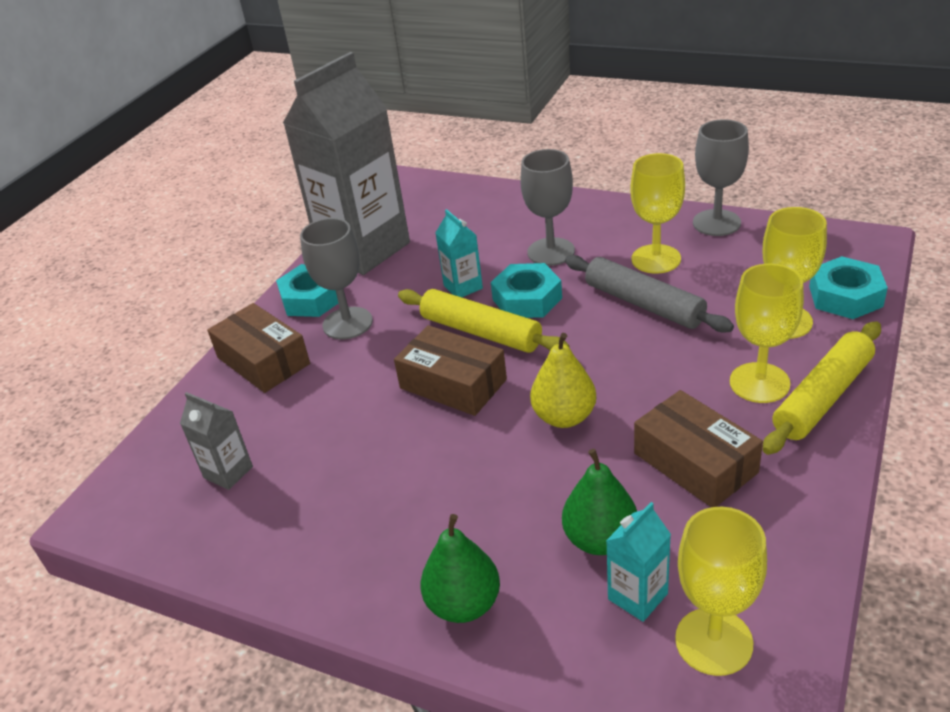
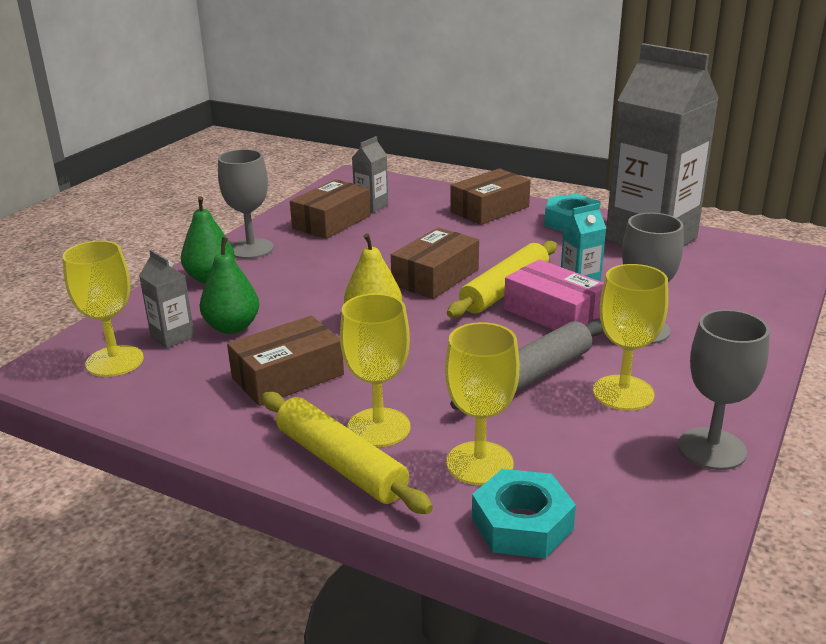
camera: 90 degrees right, 10 degrees down
grey goblet [300,218,373,339] -> grey goblet moved to [218,149,274,259]
turquoise nut [491,263,562,318] -> pink box [504,259,604,330]
turquoise carton [606,502,671,622] -> grey carton [139,250,195,348]
none -> brown box [290,179,371,239]

